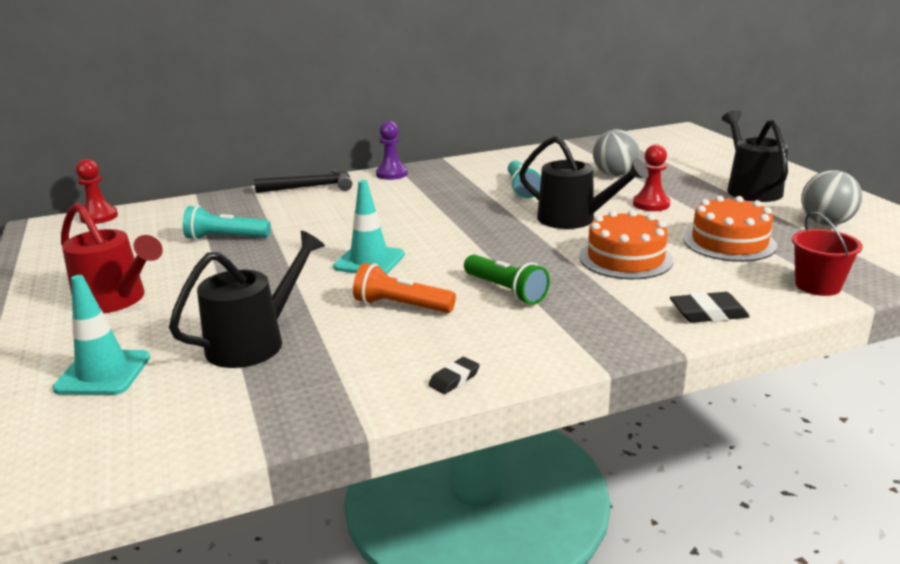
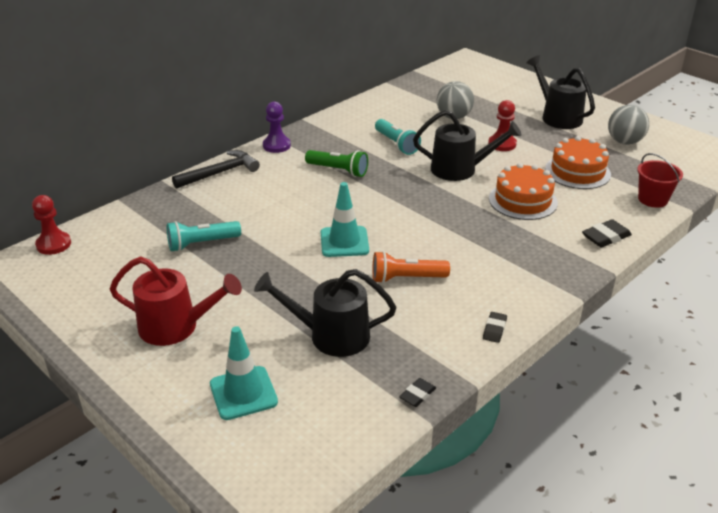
camera: 25 degrees left, 10 degrees up
black watering can [169,230,325,368] -> black watering can turned 105 degrees counterclockwise [254,269,396,357]
green flashlight [464,255,550,305] -> green flashlight moved to [305,150,368,177]
none -> black eraser [399,378,436,407]

